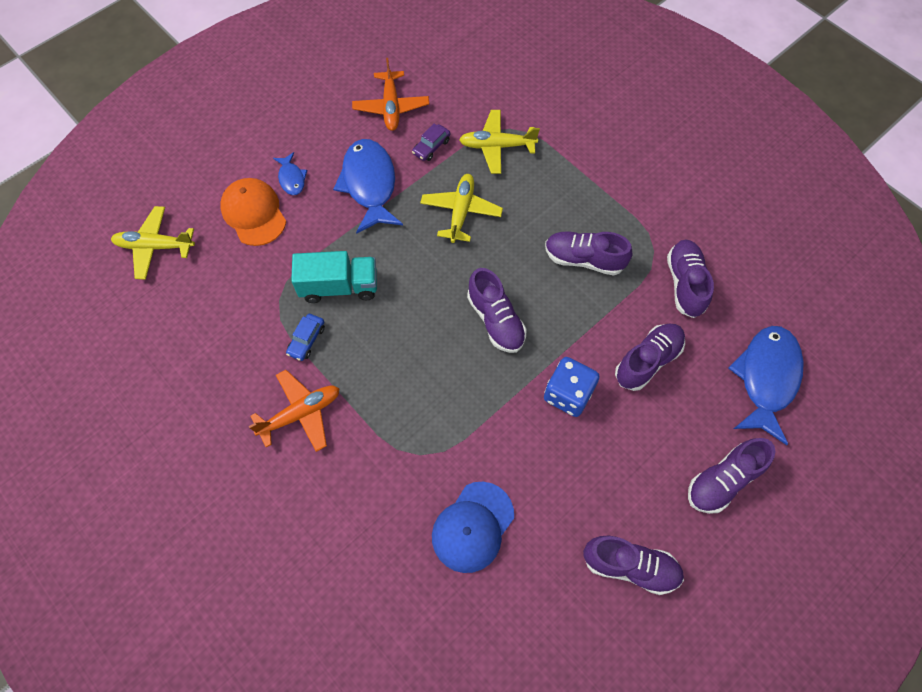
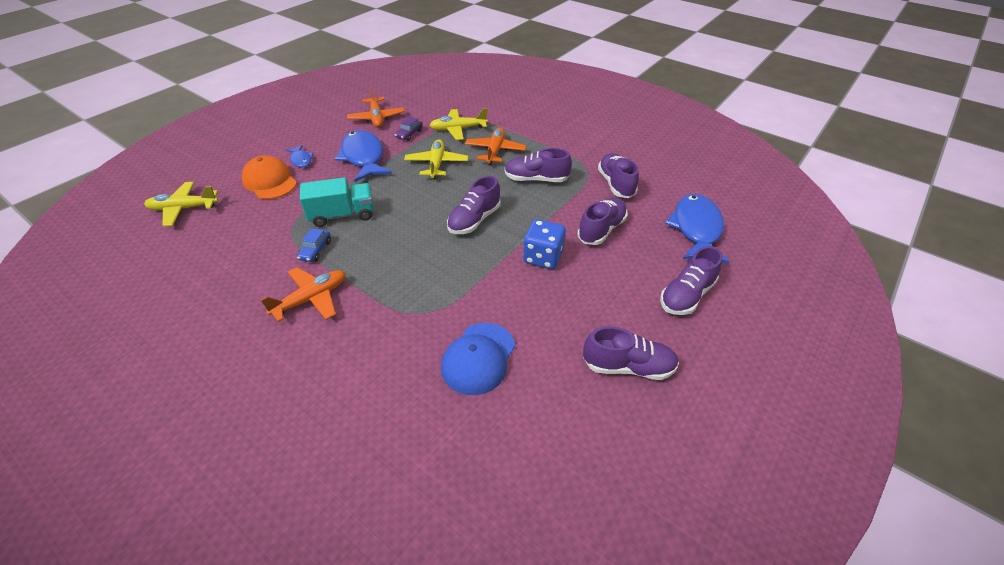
camera: 10 degrees left, 20 degrees down
purple shoe [467,268,527,353] -> purple shoe turned 75 degrees clockwise [447,176,501,234]
none -> orange plane [465,127,526,165]

